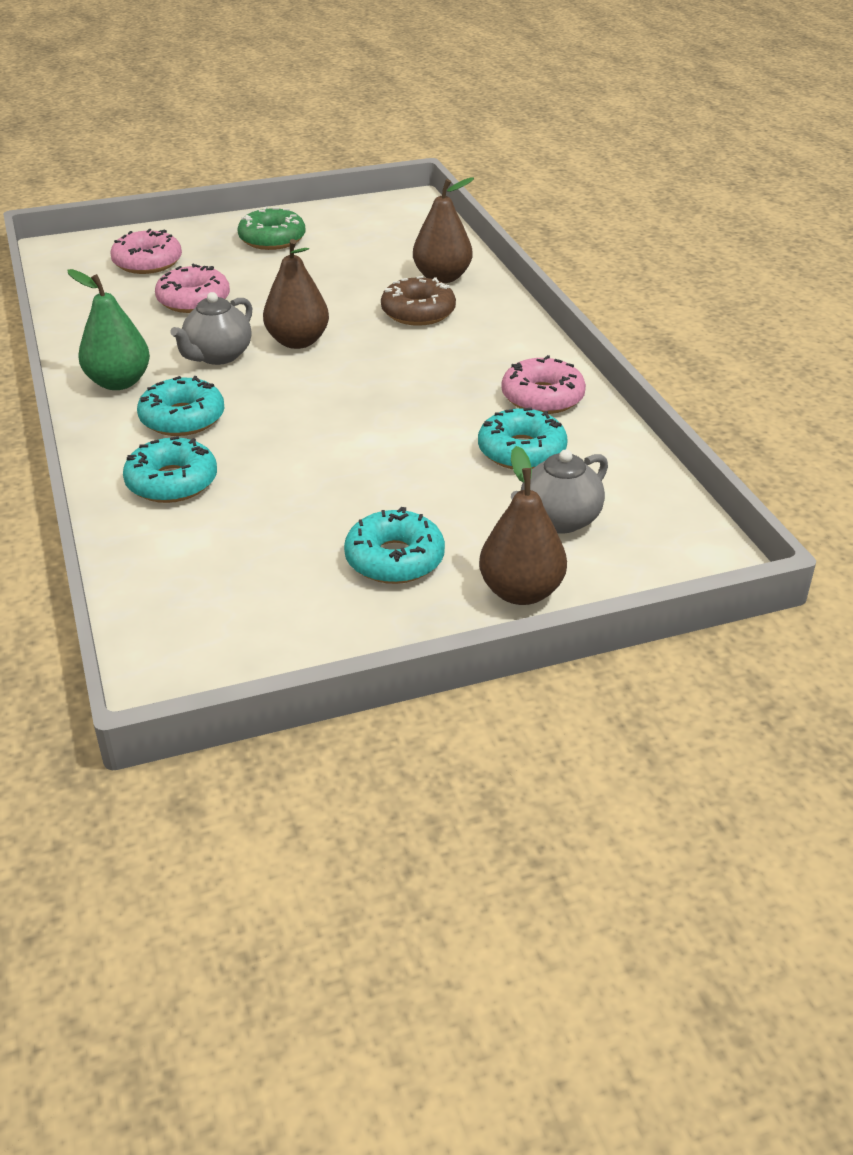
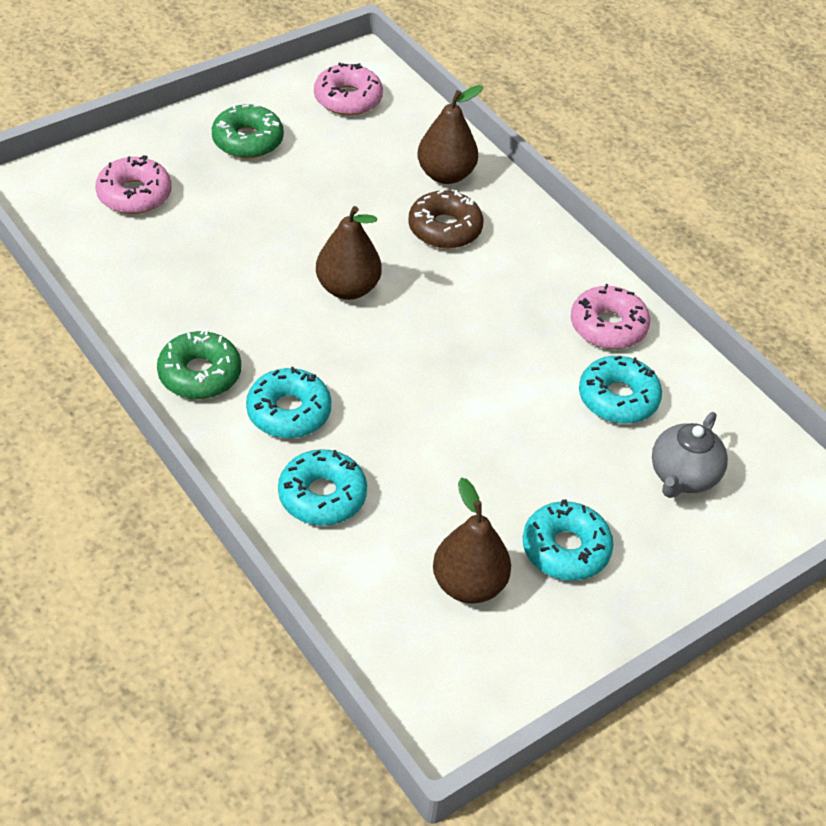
camera: 20 degrees left, 10 degrees up
green pear [67,269,150,390] -> green donut [157,329,241,399]
pink donut [155,264,230,313] -> pink donut moved to [314,63,383,115]
grey teapot [170,292,253,365] -> none
brown pear [479,446,567,605] -> brown pear moved to [433,478,511,604]

